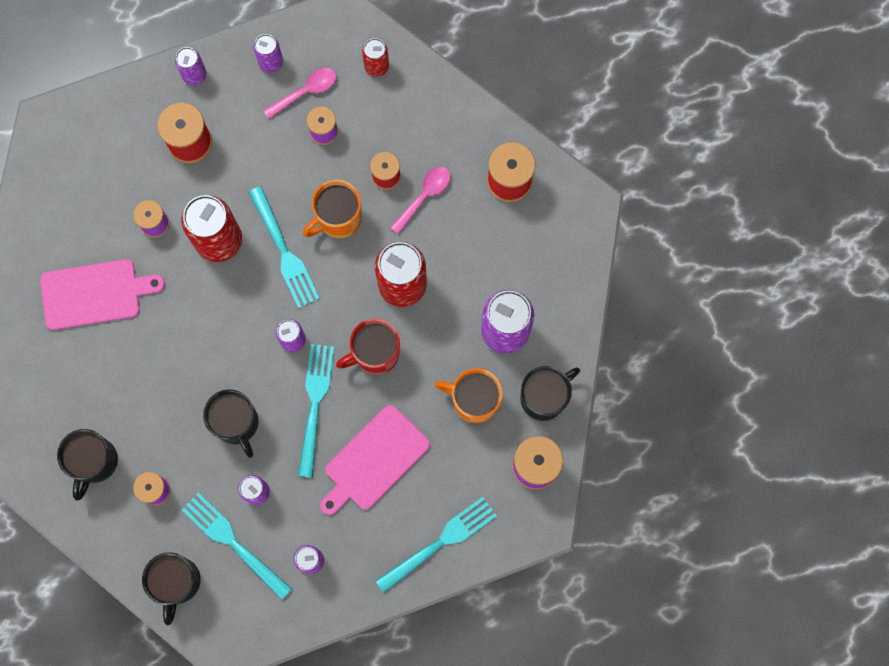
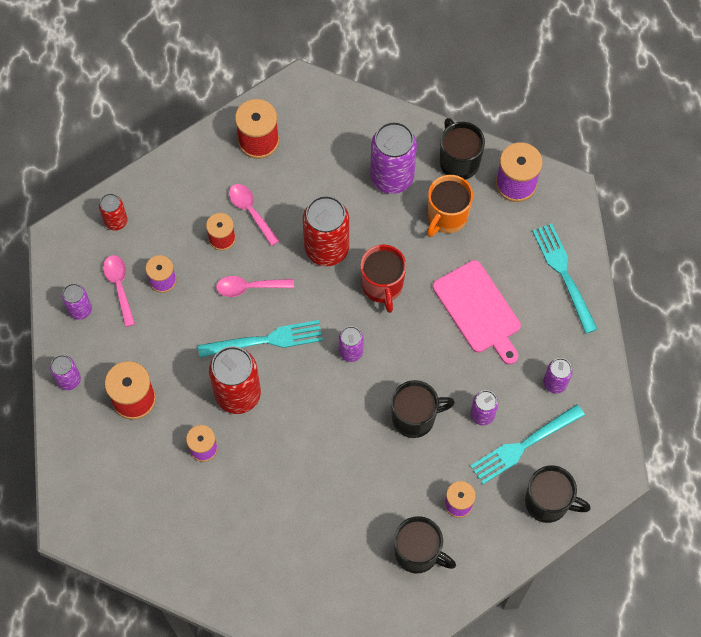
camera: 75 degrees left, 10 degrees down
pink cutting board [40,259,165,330] -> none
turquoise fork [298,344,334,478] -> none
orange mug [303,179,362,238] -> pink spoon [216,276,294,297]

